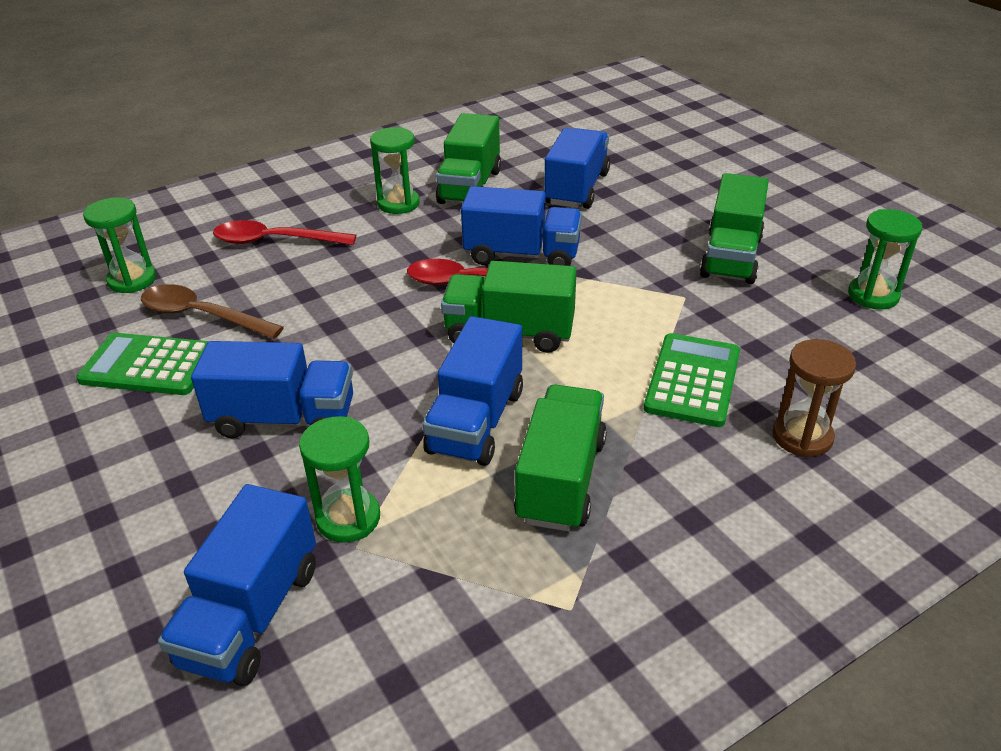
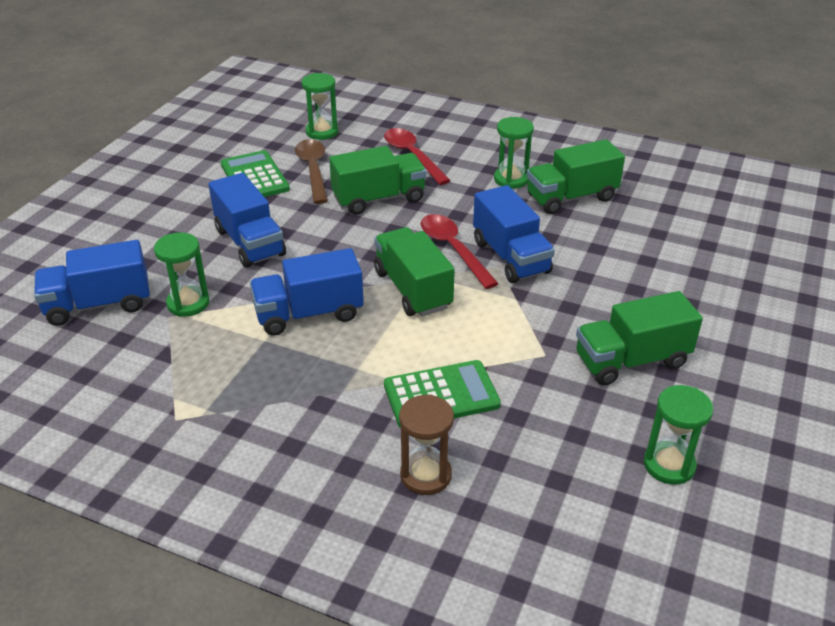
camera: 55 degrees right, 0 degrees up
green truck [514,384,607,531] -> green truck moved to [329,146,427,215]
blue truck [544,128,610,209] -> none

